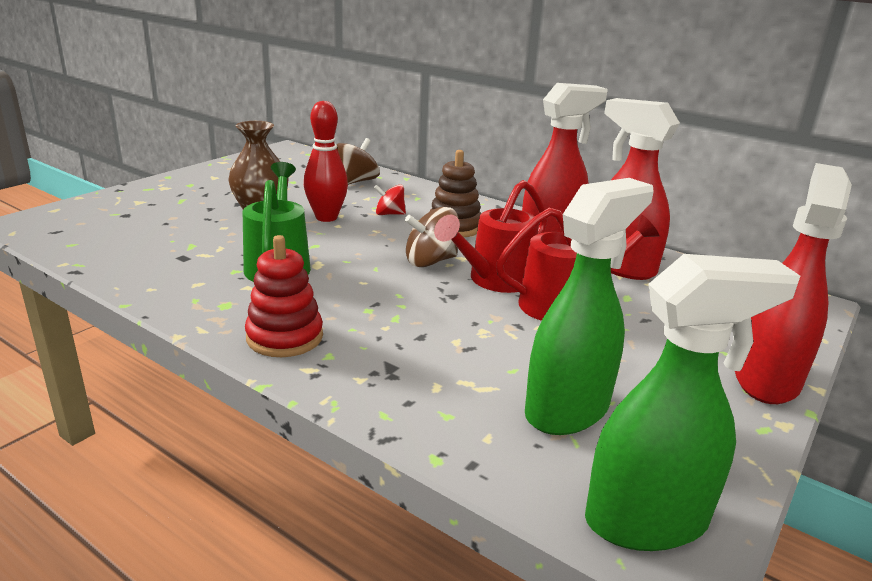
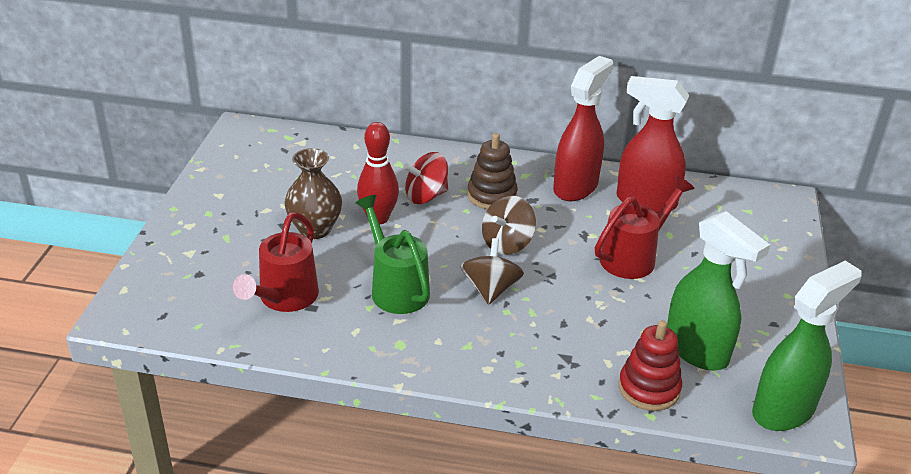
camera: 25 degrees left, 10 degrees up
red stacking toy [245,235,323,357] -> red stacking toy moved to [619,320,682,411]
brown spinning top [336,138,380,185] -> brown spinning top moved to [461,238,524,305]
red spinning top [374,185,406,215] -> red spinning top [403,152,448,204], size x1.52
red watering can [434,180,547,293] -> red watering can moved to [233,212,319,312]
green spray bottle [525,178,654,435] -> green spray bottle turned 120 degrees clockwise [667,211,770,371]
red spray bottle [735,163,852,404] -> none

